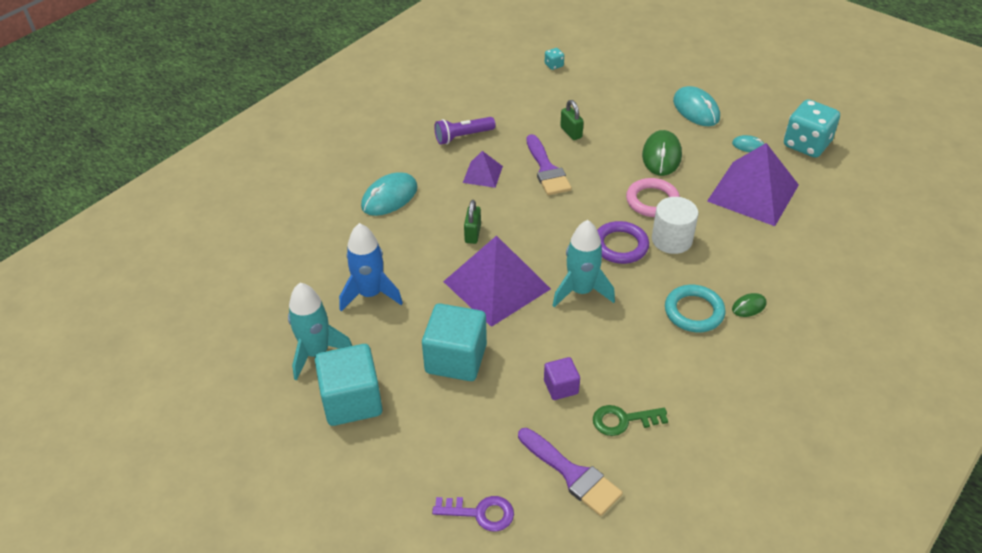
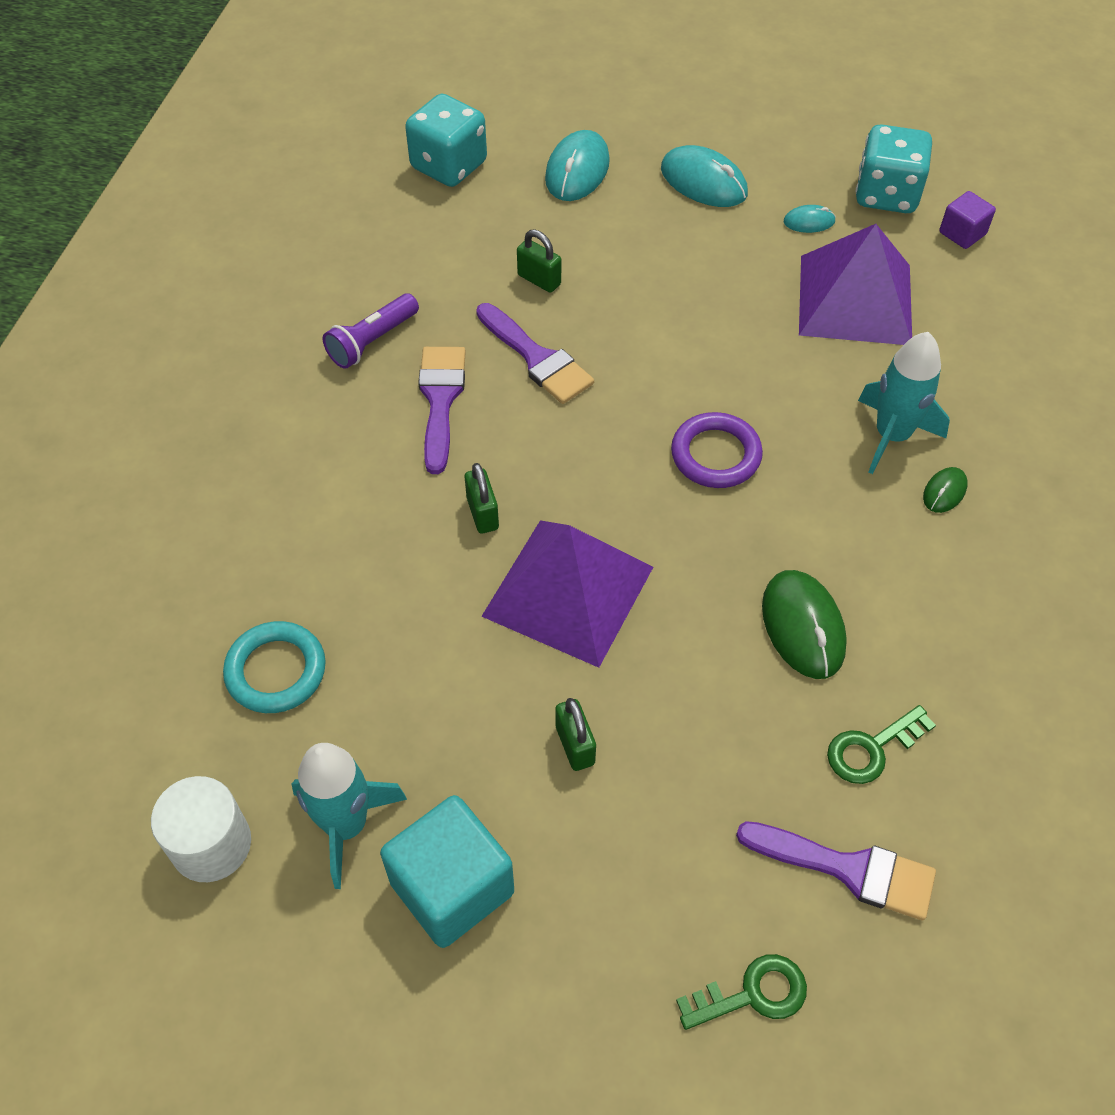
camera: 25 degrees left, 10 degrees up
blue rocket [339,223,403,311] -> none
turquoise mouse [361,172,418,216] -> turquoise mouse moved to [545,130,610,201]
turquoise cube [422,303,487,381] -> green padlock [555,698,596,771]
purple key [432,496,514,532] -> green key [676,954,807,1030]
purple pyramid [463,151,503,188] -> purple brush [418,347,466,474]
purple cube [544,357,580,400] -> purple cube moved to [939,191,996,249]
turquoise dice [545,48,564,70] -> turquoise dice [405,94,487,187], size x2.32
turquoise rocket [552,220,615,307] -> turquoise rocket moved to [858,332,950,474]
pink ring [626,178,680,217] -> none
green mouse [642,130,682,176] -> green mouse moved to [762,570,847,679]
white cylinder [652,197,699,254] -> white cylinder moved to [151,776,251,882]
turquoise ring [665,285,726,332] -> turquoise ring moved to [223,621,326,713]

